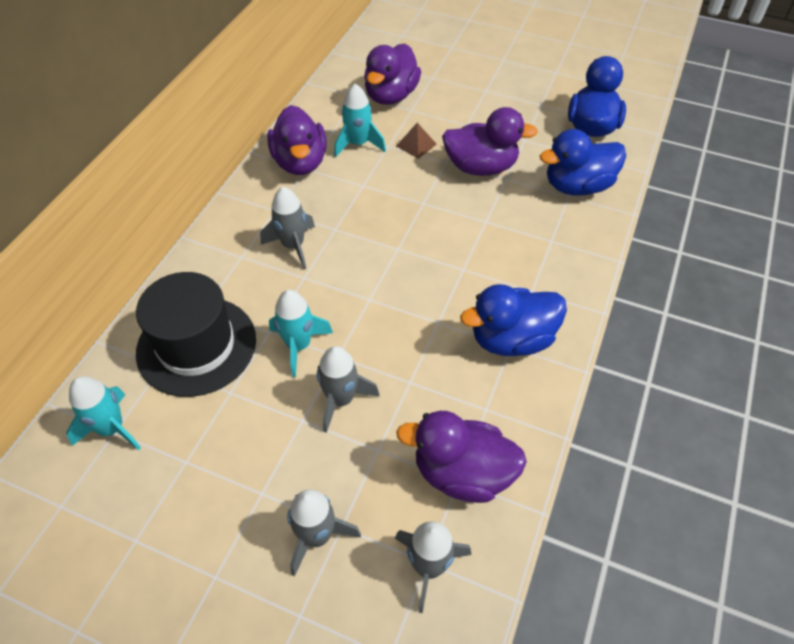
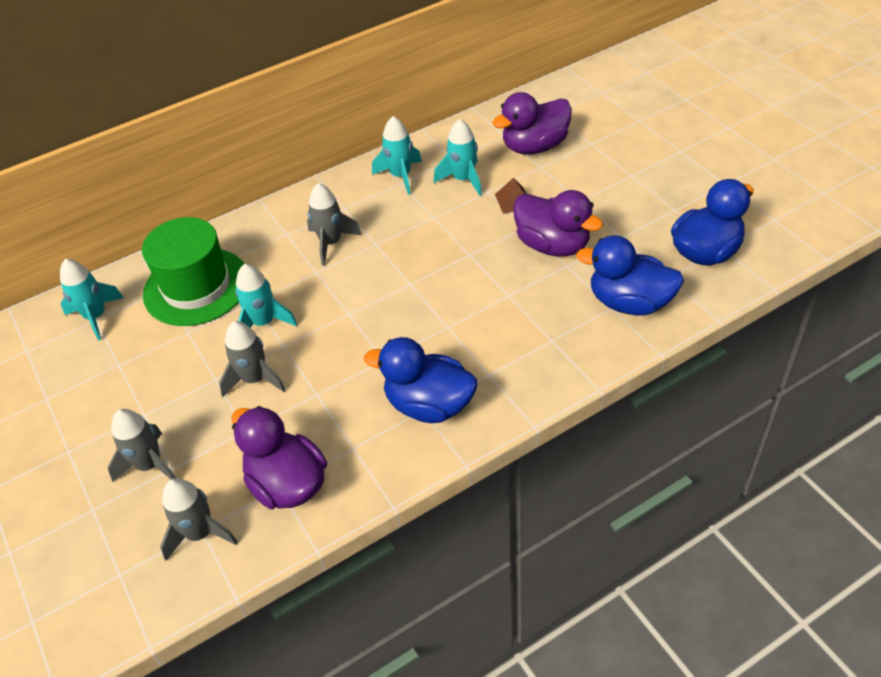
camera: 40 degrees right, 5 degrees down
black hat [136,272,256,397] -> green hat [142,217,244,326]
purple duck [267,105,327,175] -> turquoise rocket [372,116,422,195]

